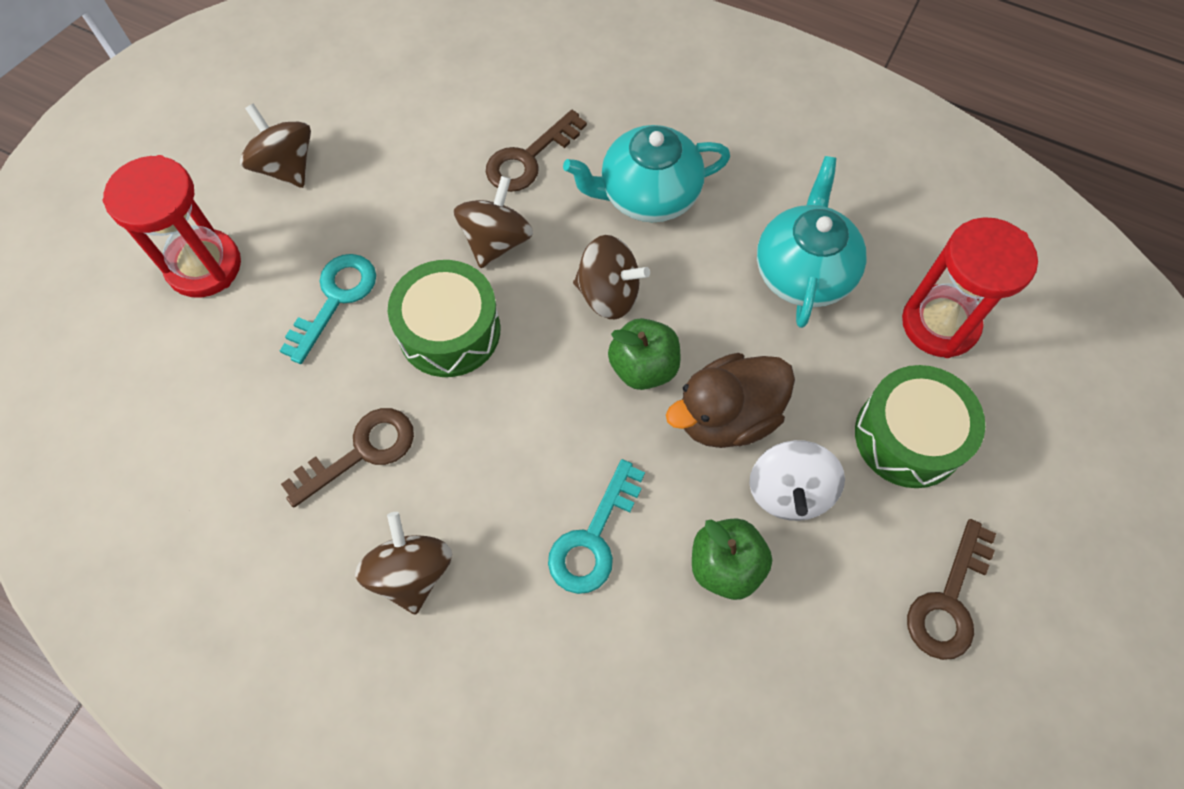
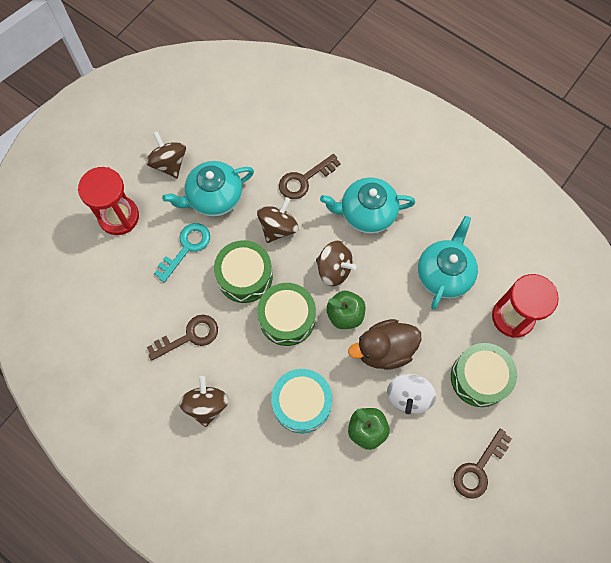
camera: 10 degrees right, 5 degrees up
turquoise key [548,459,645,594] -> turquoise drum [271,369,332,433]
none -> turquoise teapot [162,161,254,217]
none -> green drum [257,283,316,346]

